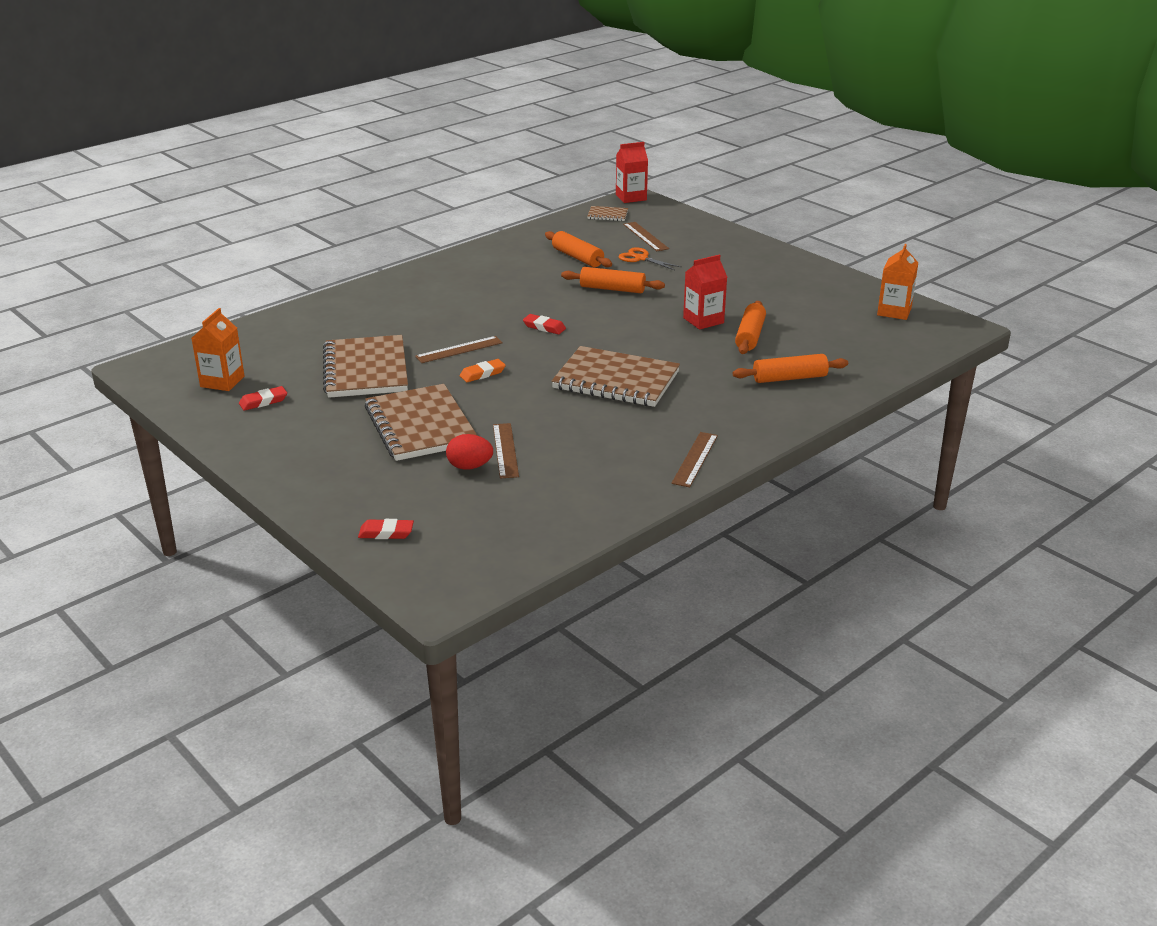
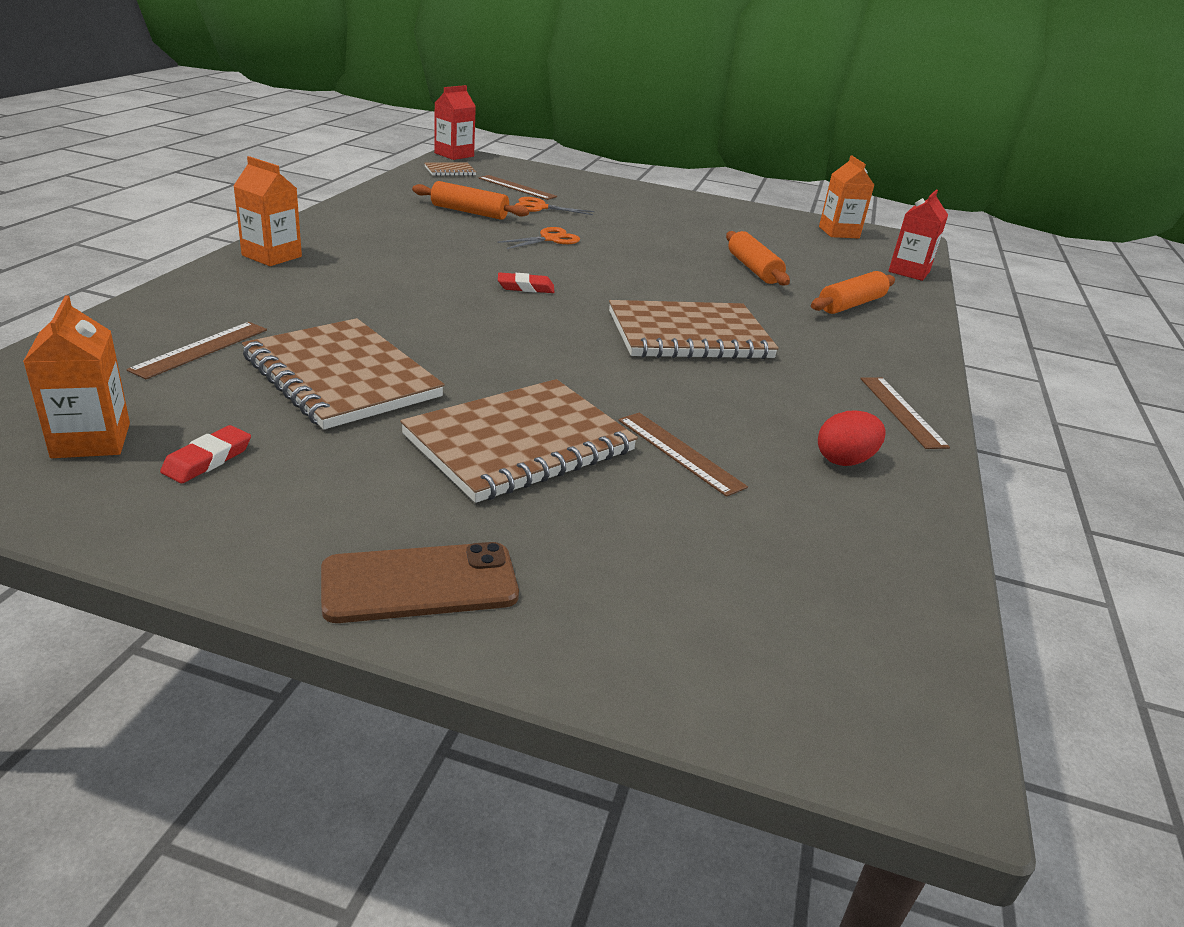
camera: 35 degrees left, 0 degrees up
red eraser [358,519,414,539] -> none
brown notebook [365,384,478,461] -> brown notebook turned 75 degrees counterclockwise [400,379,638,503]
brown ruler [415,336,503,363] -> brown ruler moved to [126,322,267,379]
red egg [446,434,493,470] -> red egg moved to [818,410,886,466]
orange eraser [460,359,506,382] -> none
orange rolling pin [561,267,665,293] -> orange scissors [497,227,580,249]
red carton [683,255,727,330] -> red carton moved to [888,190,948,281]
none -> orange carton [233,156,302,266]
none -> brown phone [321,542,519,623]

